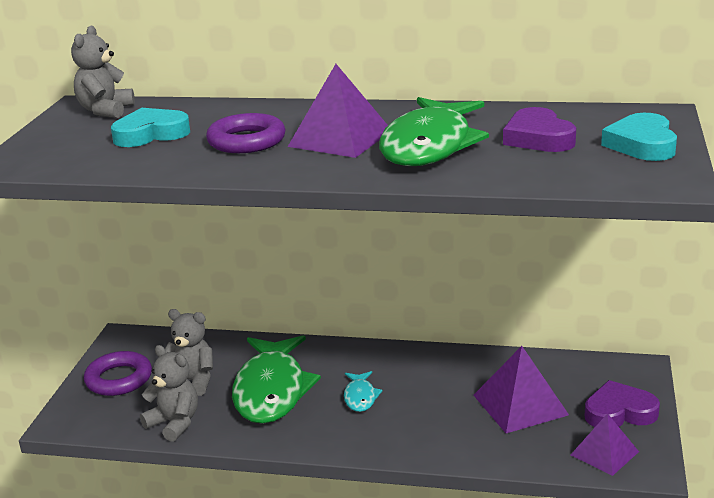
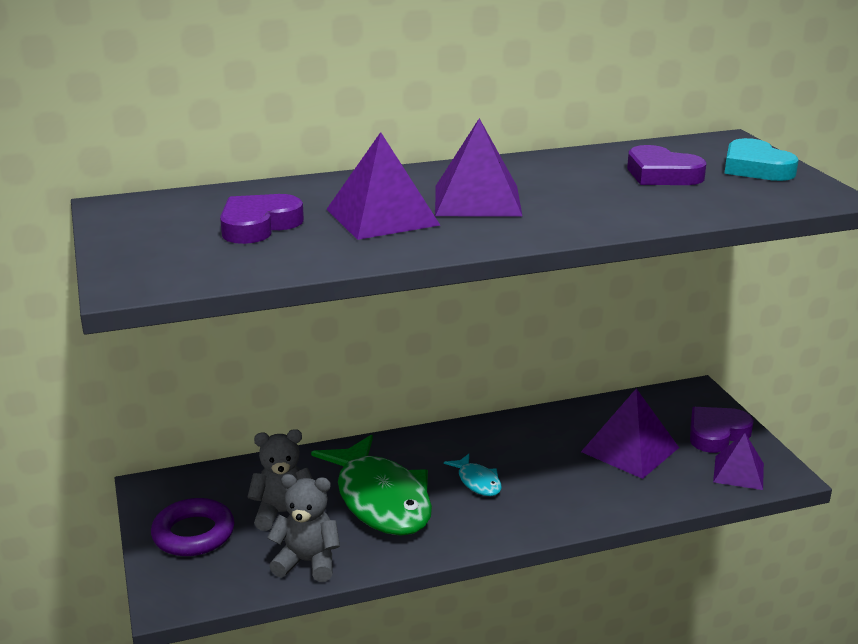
camera: 30 degrees left, 0 degrees up
grey teddy bear [71,26,135,118] -> none
turquoise heart [111,108,190,147] -> purple heart [220,194,304,244]
purple ring [206,113,286,153] -> purple pyramid [327,132,440,240]
green fish [379,97,489,166] -> none

